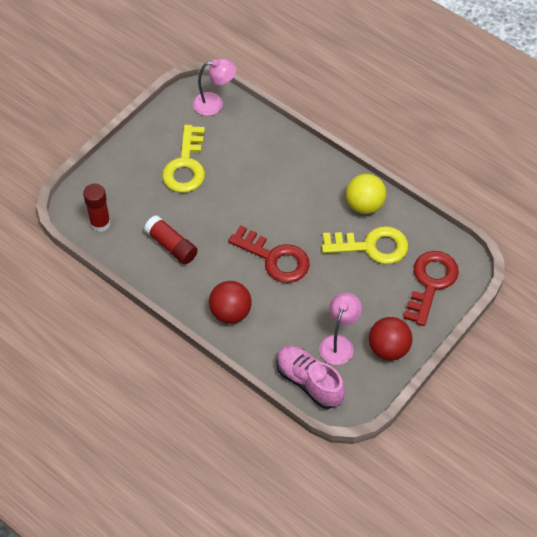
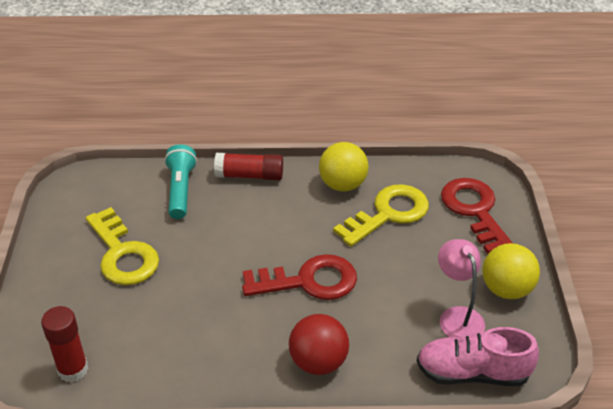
camera: 40 degrees left, 15 degrees down
red glue stick [144,215,198,264] -> red glue stick moved to [214,153,283,180]
pink lamp [193,58,236,116] -> none
red ball [369,317,413,361] -> yellow ball [482,243,540,299]
none -> turquoise flashlight [164,144,197,219]

